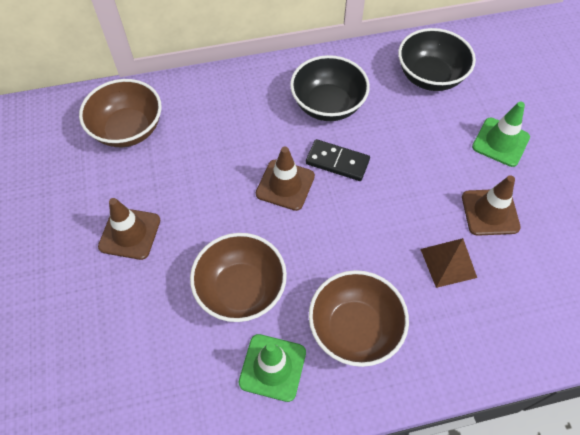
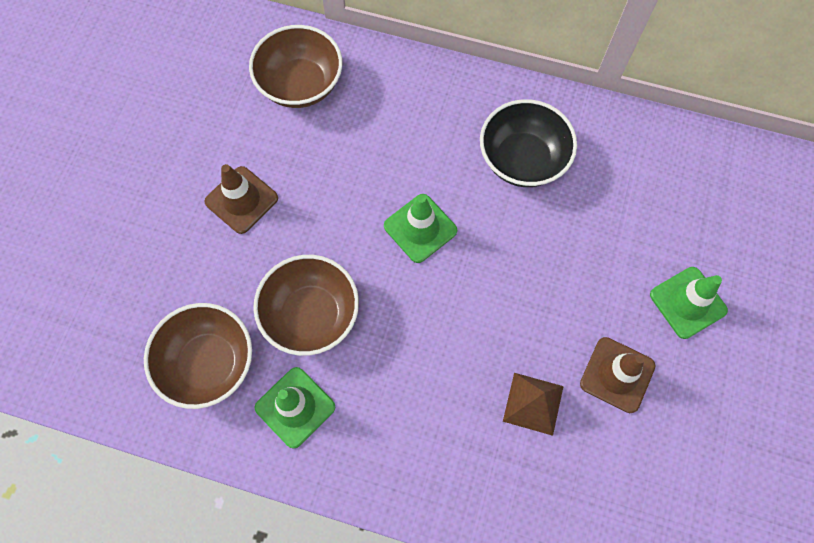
camera: 30 degrees right, 10 degrees up
brown traffic cone [256,147,315,211] -> green traffic cone [384,194,457,263]
black domino [306,139,370,181] -> none
brown bowl [309,270,409,367] -> brown bowl moved to [144,303,252,409]
black bowl [398,28,476,91] -> none

